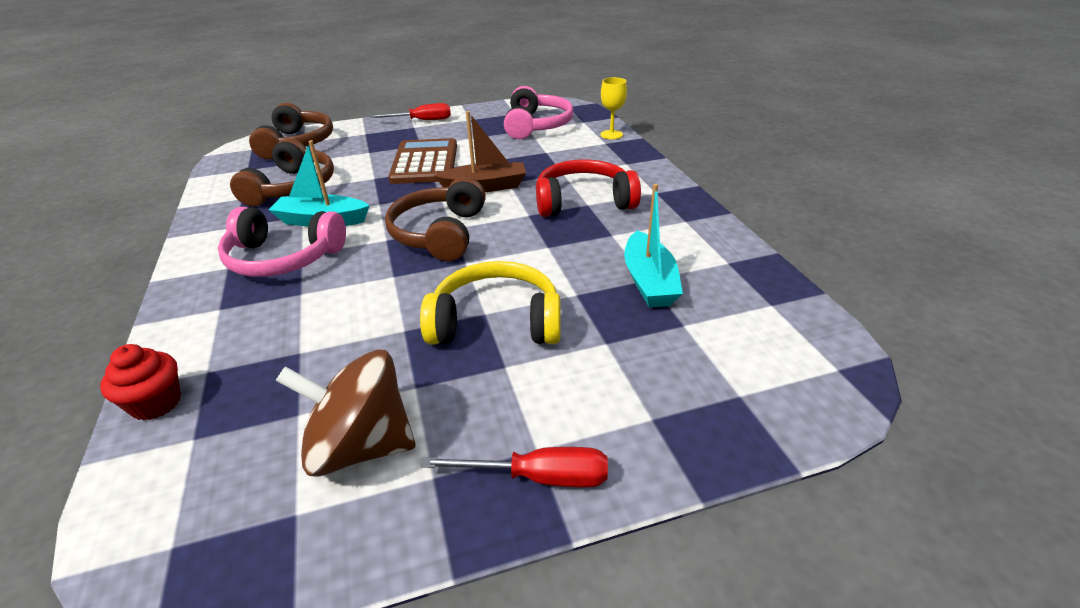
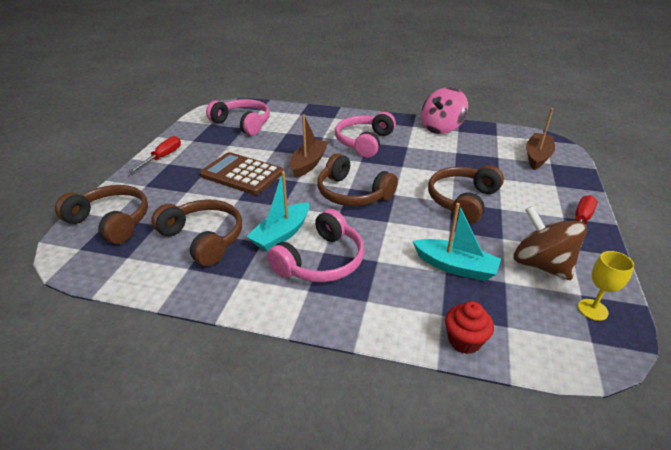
camera: 60 degrees left, 0 degrees up
brown spinning top [276,349,415,477] -> brown spinning top turned 105 degrees clockwise [513,206,587,280]
yellow headphones [420,261,561,345] -> brown headphones [428,165,504,224]
red headphones [536,159,641,217] -> pink headphones [335,112,396,158]
yellow goblet [600,77,627,139] -> yellow goblet moved to [578,251,634,321]
turquoise boat [624,184,683,308] -> turquoise boat moved to [412,203,501,281]
none -> pink spinning top [421,87,468,134]
none -> brown boat [526,108,555,170]

